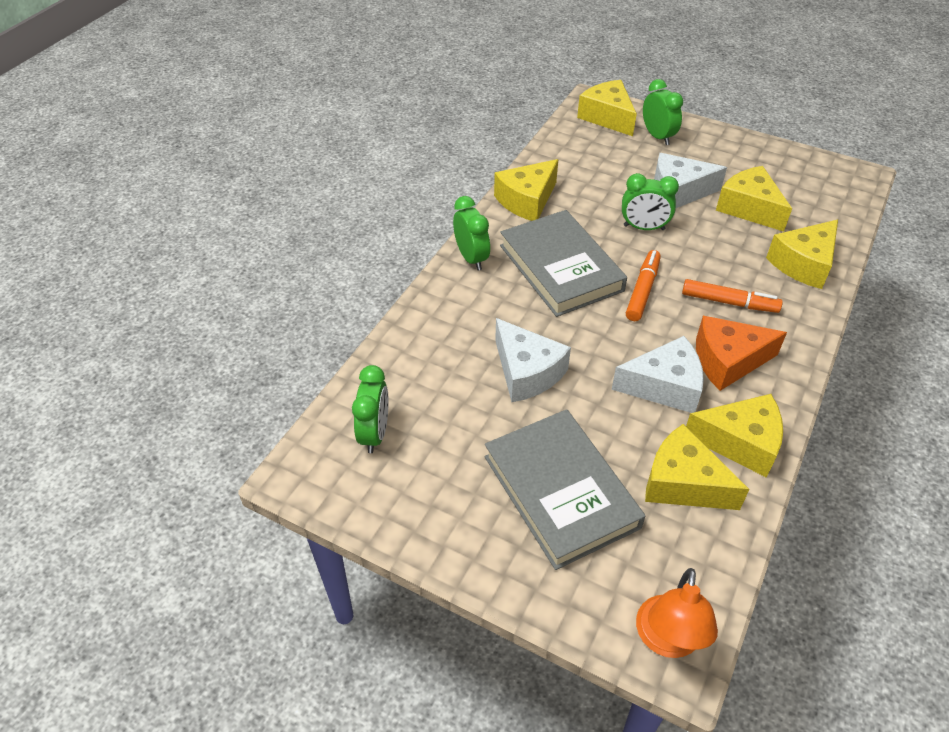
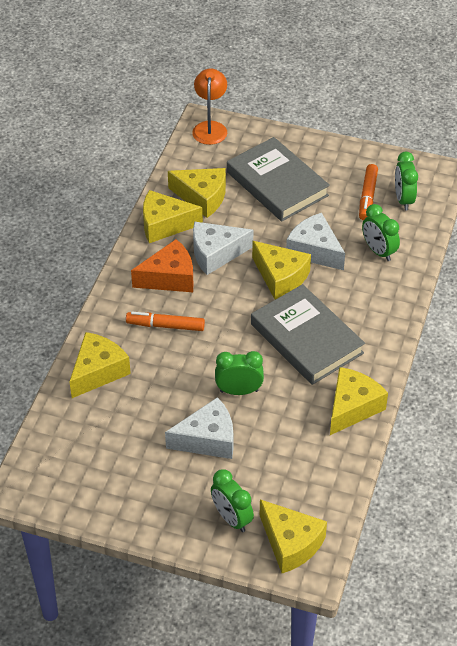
camera: 170 degrees right, 0 degrees up
green clock [453,196,490,270] -> green clock moved to [362,204,400,261]
orange marker [626,250,661,321] -> orange marker moved to [359,164,378,220]
yellow cheese [716,166,792,232] -> yellow cheese moved to [252,241,311,300]

